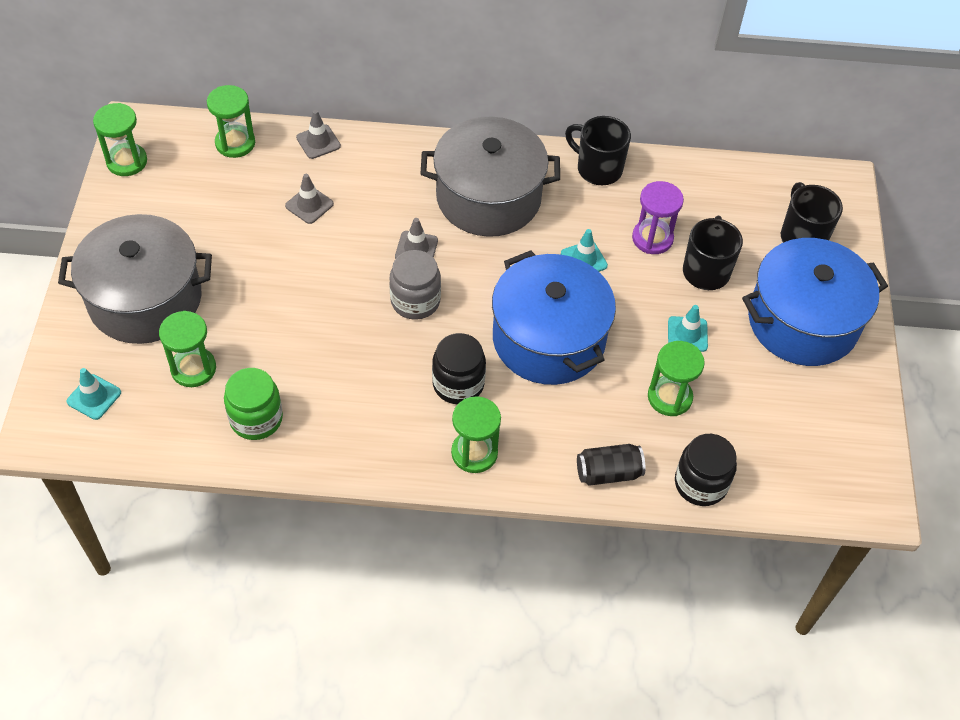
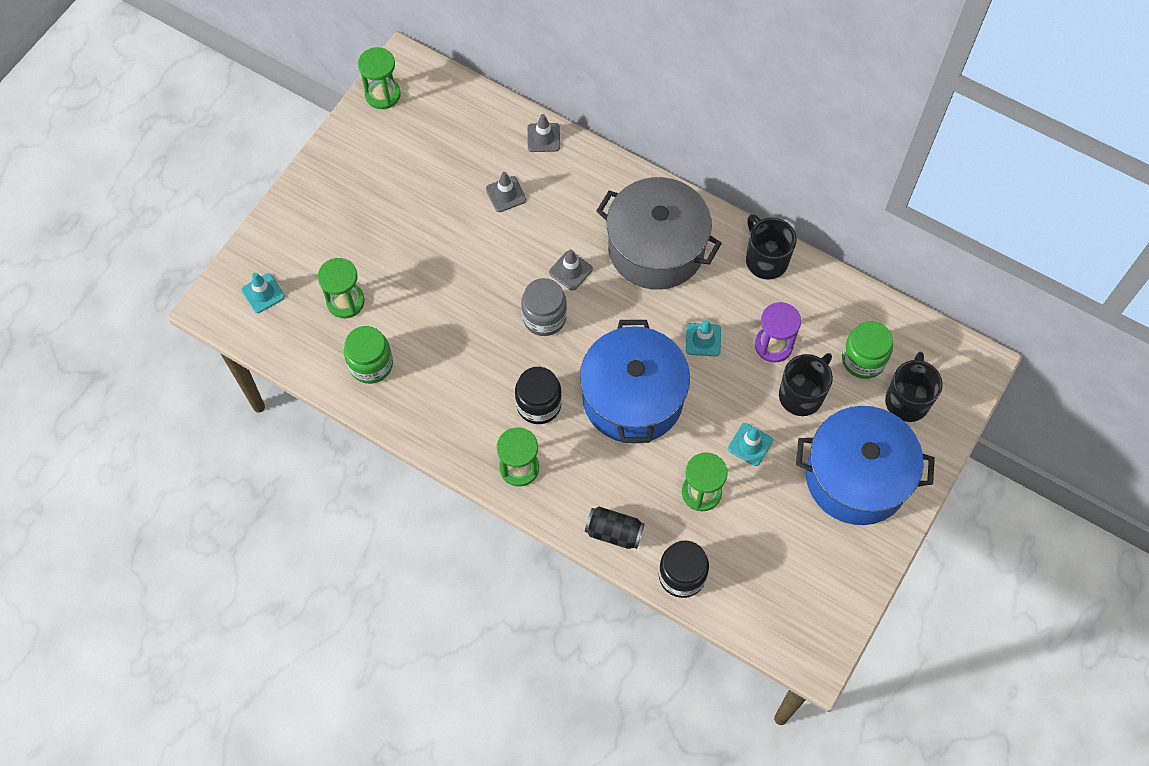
camera: 30 degrees right, 10 degrees up
grey pot [58,214,212,344] -> none
green hourglass [207,85,255,158] -> none
none -> green jar [842,321,893,379]

